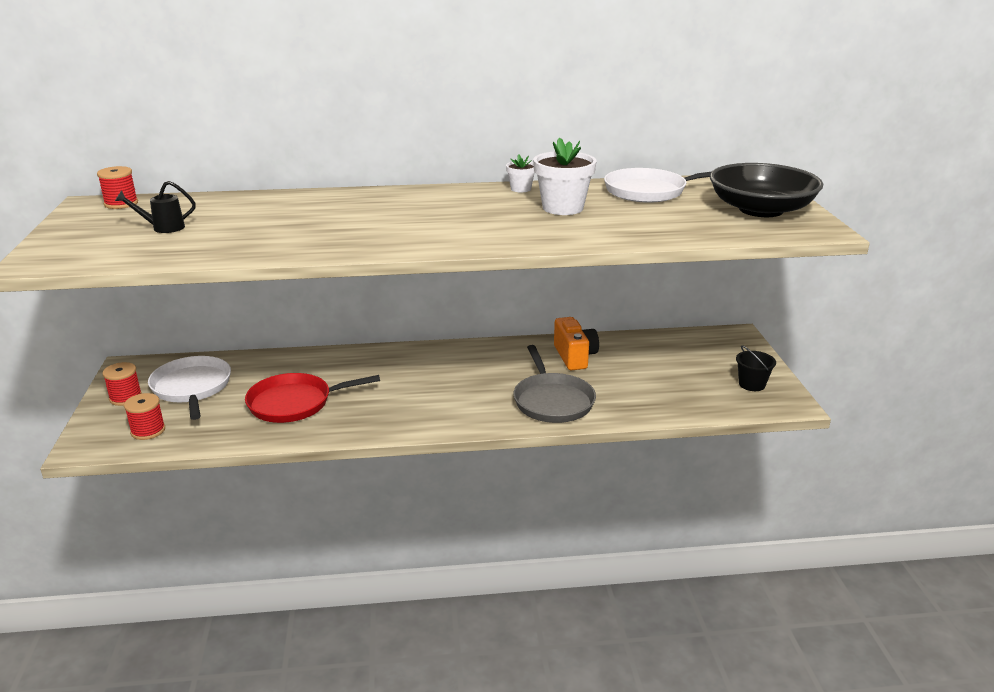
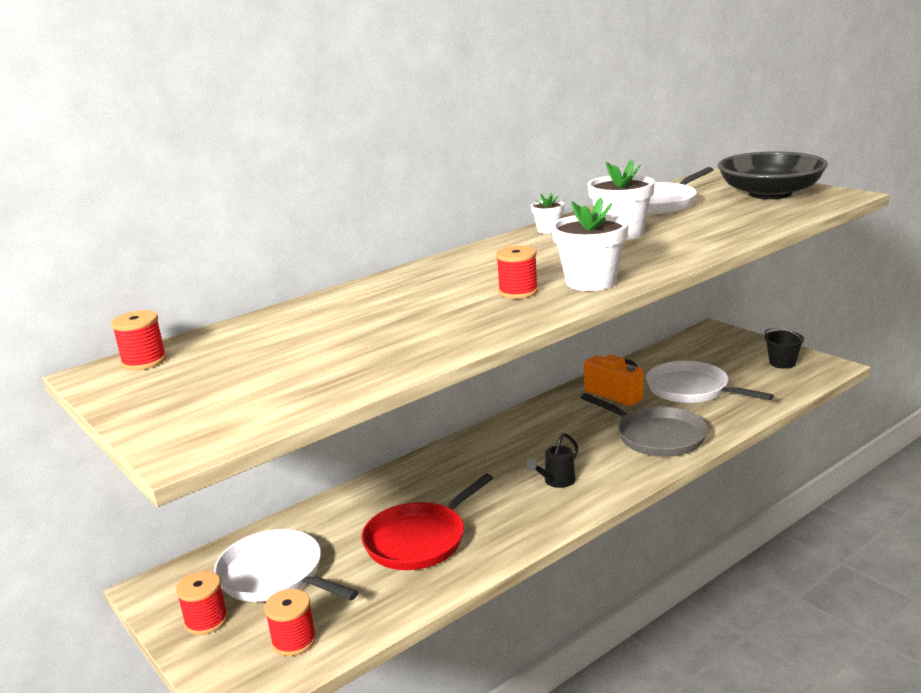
camera: 30 degrees left, 5 degrees down
black watering can [115,181,196,233] -> black watering can moved to [525,433,578,488]
none -> red spool [496,246,538,299]
none -> white flower pot [551,198,629,291]
none -> white pan [646,361,774,403]

